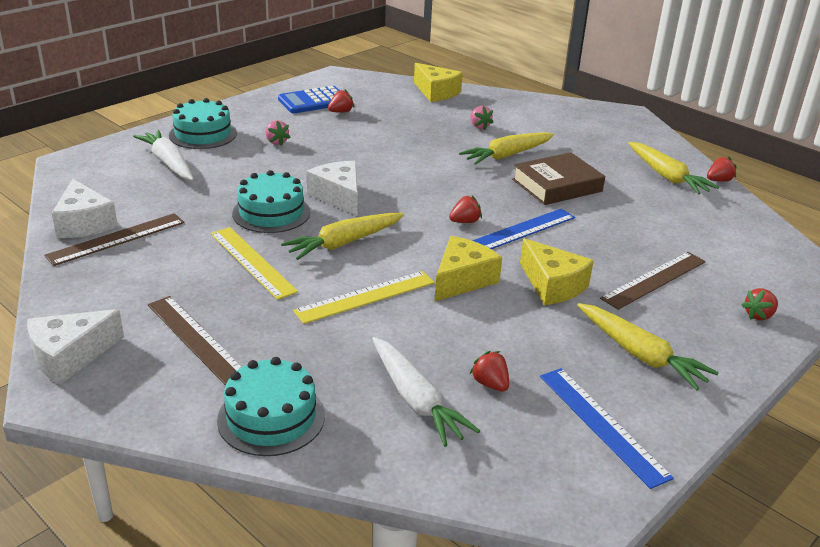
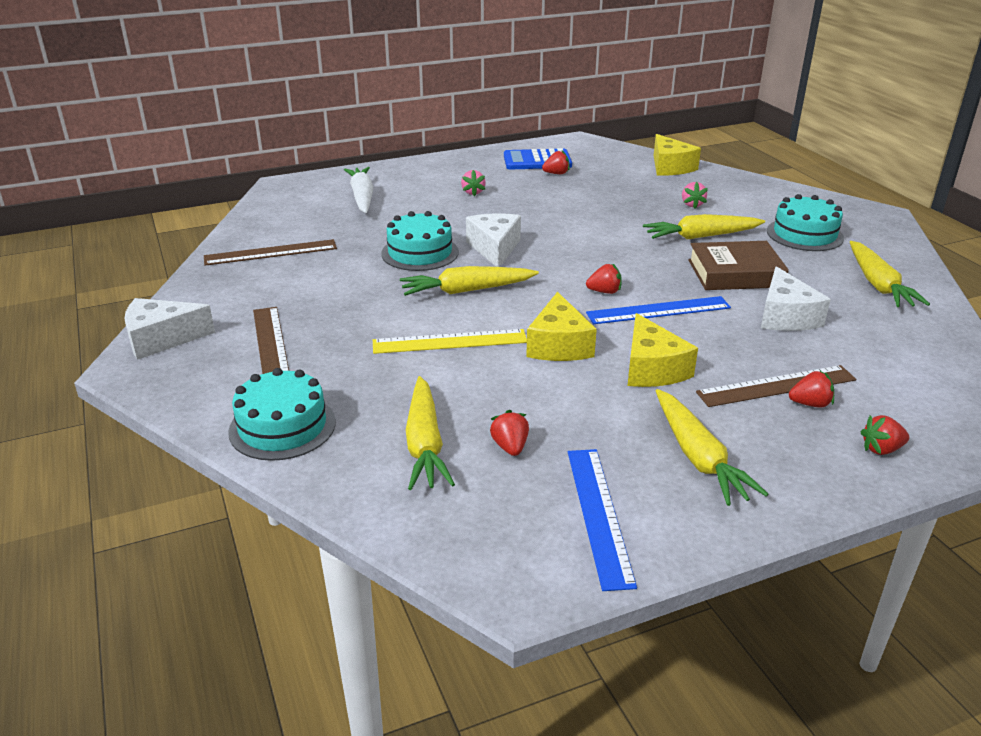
camera: 25 degrees right, 0 degrees up
white cheese [52,179,118,238] -> white cheese moved to [761,266,831,331]
turquoise cake [169,98,237,149] -> turquoise cake moved to [767,194,844,251]
yellow ruler [210,227,298,300] -> none
white carrot [372,337,480,447] -> yellow carrot [406,376,455,490]
yellow cheese [434,236,502,302] -> yellow cheese turned 120 degrees clockwise [526,292,597,361]
red strawberry [707,156,737,182] -> red strawberry moved to [789,371,834,408]

